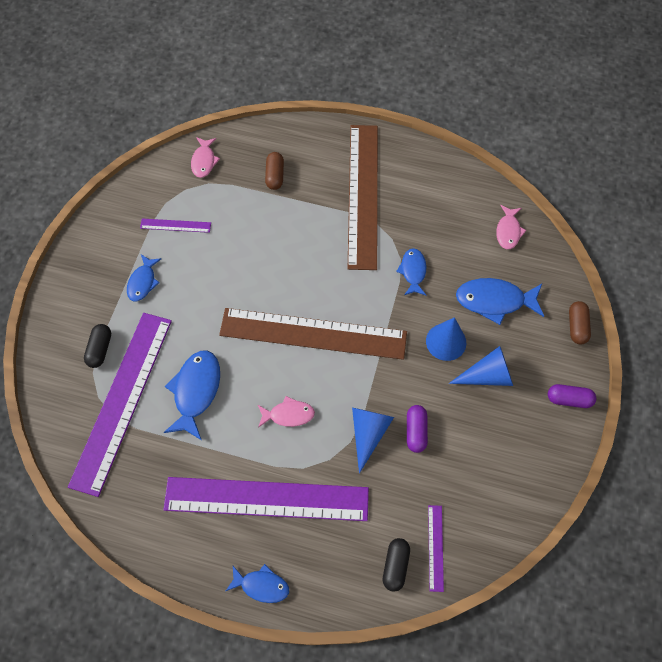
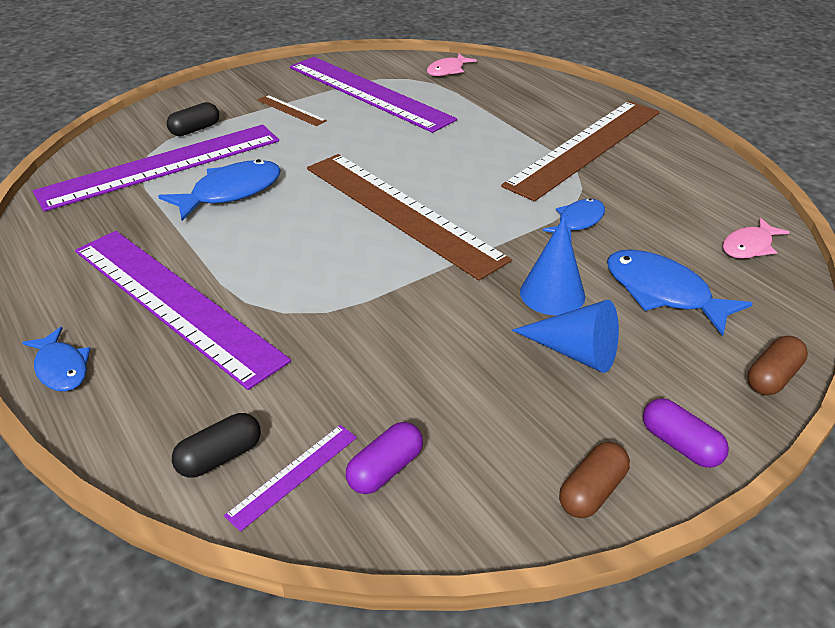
camera: 40 degrees right, 25 degrees down
blue fish [127,254,161,301] -> brown ruler [257,95,327,126]
purple ruler [140,218,211,233] -> purple ruler [290,57,457,133], size x2.48
pink fish [258,396,315,428] -> none
brown capsule [265,152,284,190] -> brown capsule moved to [559,442,630,518]
blue cone [352,408,394,473] -> none
purple capsule [407,405,428,453] -> purple capsule moved to [346,422,423,494]

